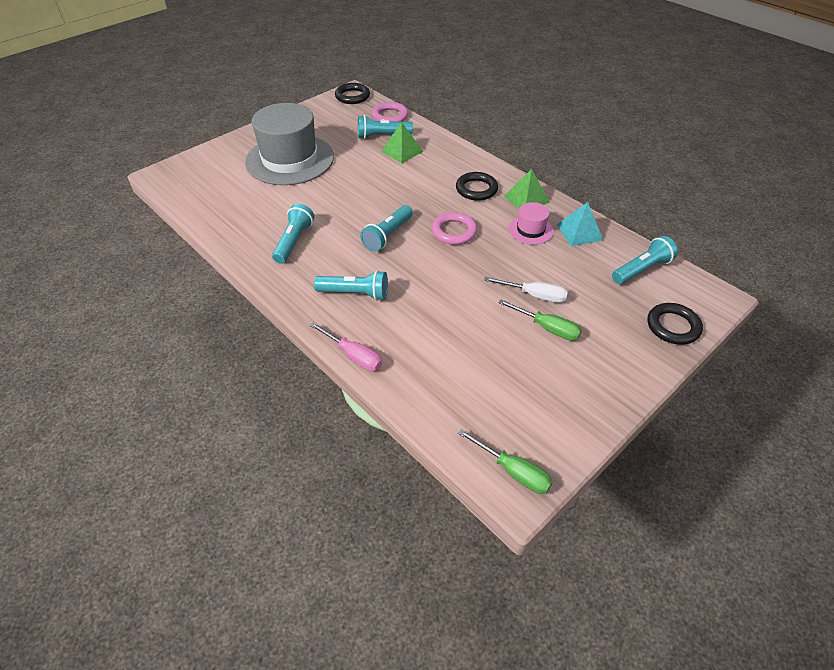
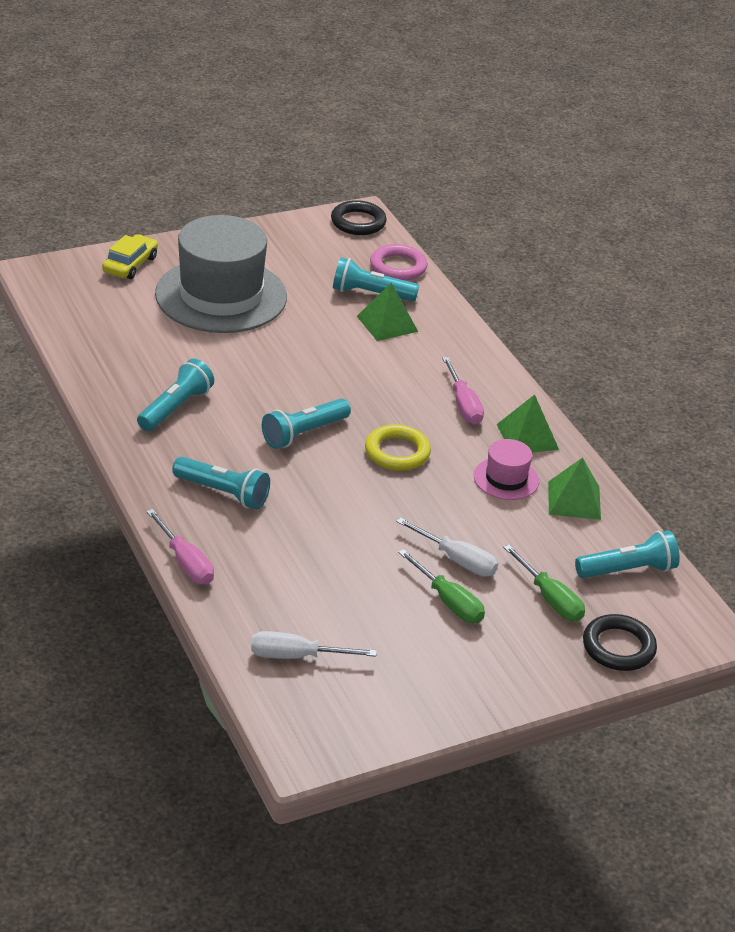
camera: 15 degrees right, 10 degrees down
pink ring [432,212,477,245] -> yellow ring [365,424,431,471]
black ring [456,172,498,201] -> pink screwdriver [442,357,484,424]
green screwdriver [458,429,553,494] -> green screwdriver moved to [503,545,585,621]
turquoise pyramid [557,202,604,246] -> green pyramid [548,457,601,520]
none -> yellow car [102,234,158,279]
none -> white screwdriver [251,631,377,659]

